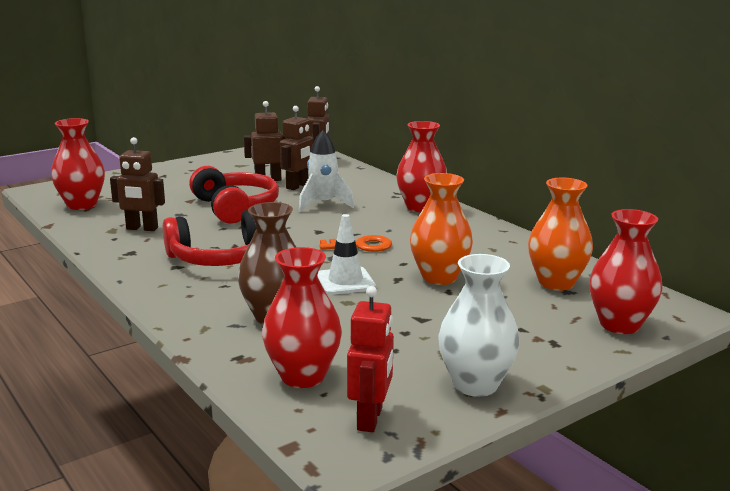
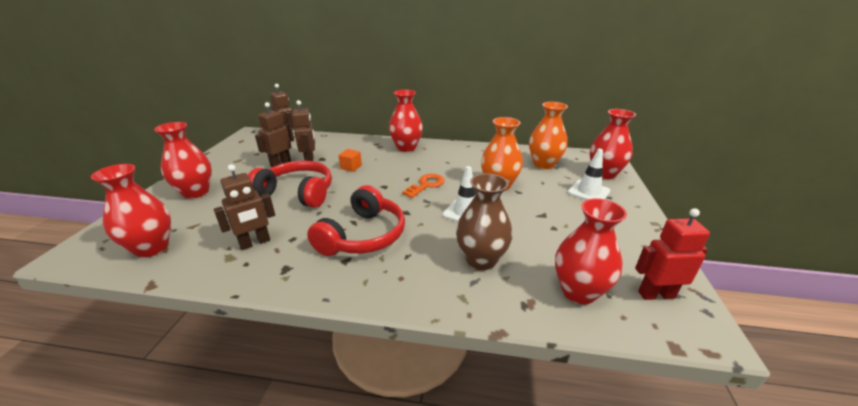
camera: 45 degrees left, 10 degrees up
white rocket [298,130,354,212] -> orange cube [338,149,362,172]
red robot [347,286,394,432] -> red robot turned 60 degrees counterclockwise [635,208,710,300]
white vase [438,254,520,397] -> none
none -> red vase [154,122,212,199]
none -> white traffic cone [568,149,610,200]

